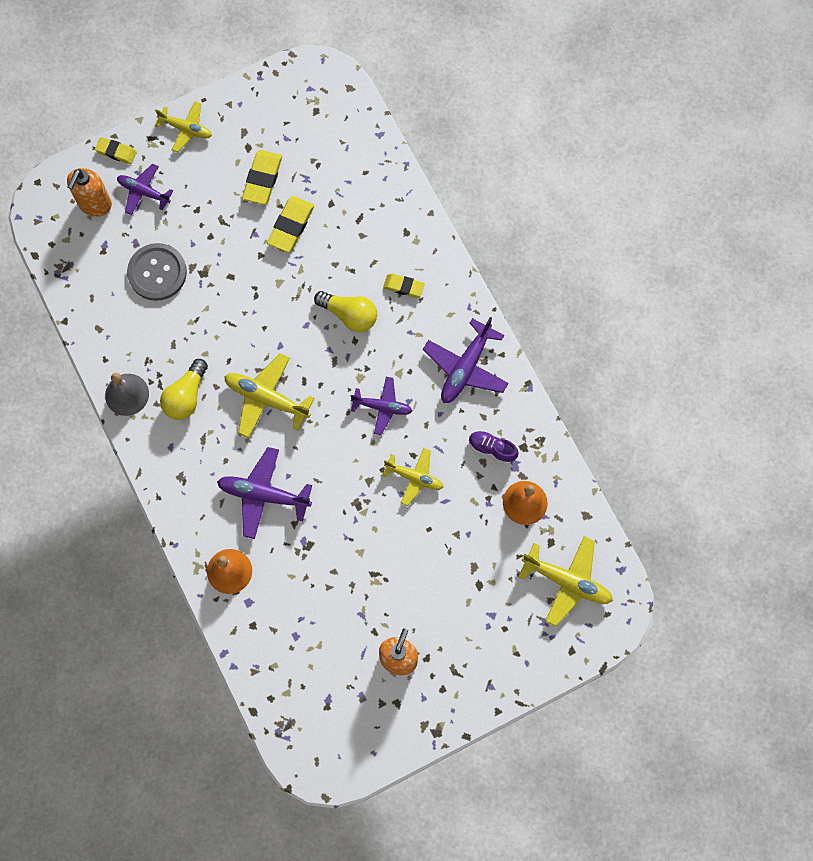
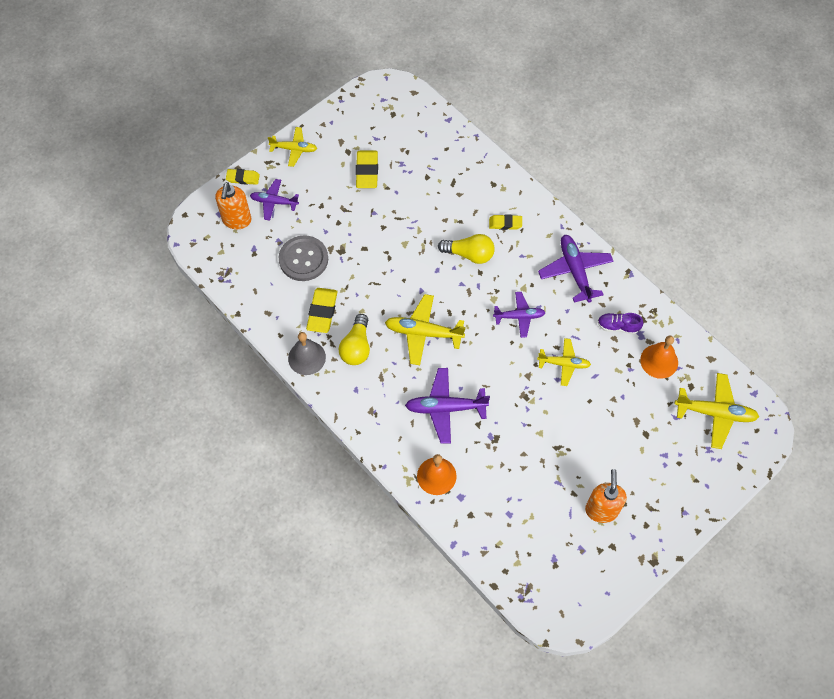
camera: 15 degrees left, 10 degrees down
yellow eraser [267,196,314,252] -> yellow eraser moved to [306,288,337,333]
purple plane [423,317,509,403] -> purple plane turned 150 degrees clockwise [538,235,613,303]

